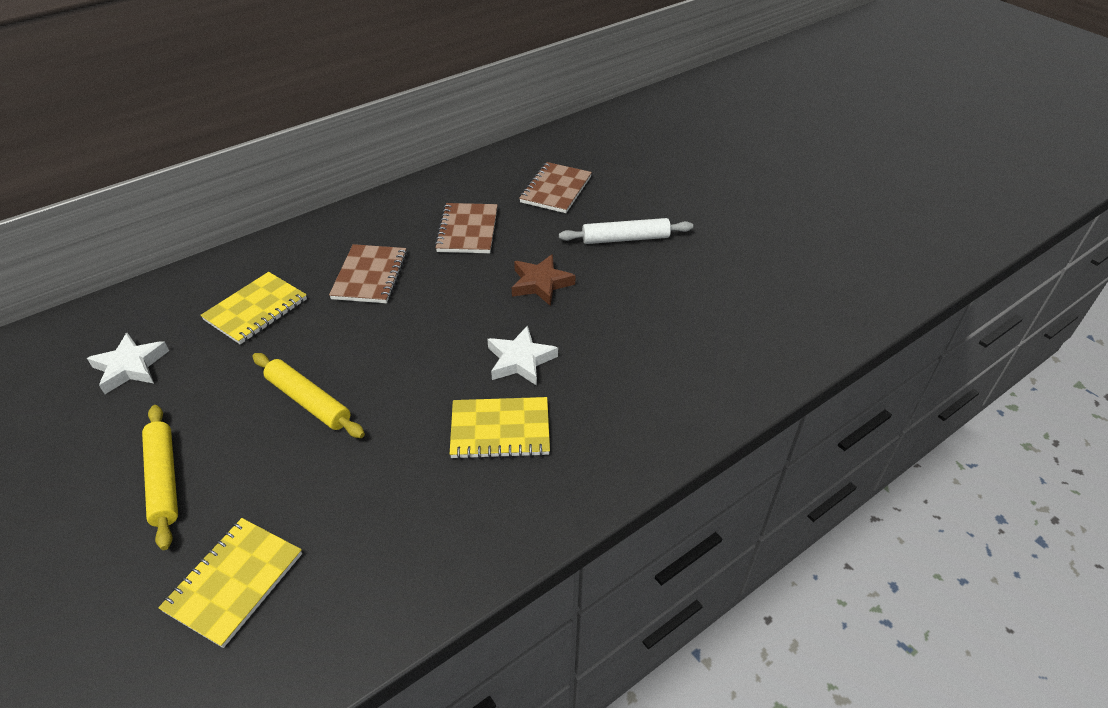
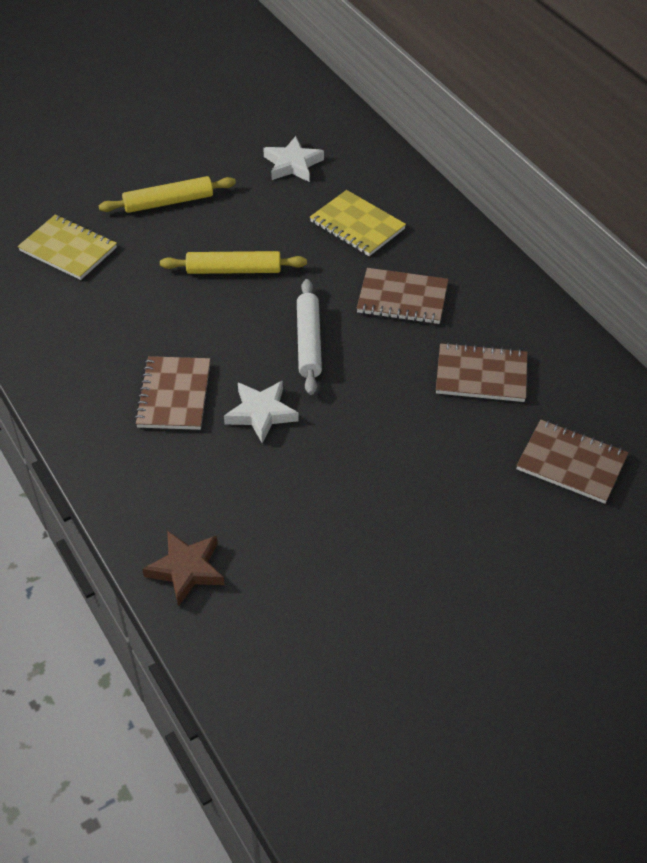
camera: 95 degrees right, 5 degrees up
yellow rolling pin [252,353,365,438] -> yellow rolling pin turned 45 degrees clockwise [160,251,307,274]
yellow notebook [450,397,550,459] -> brown notebook [134,356,210,430]
brown star [512,254,576,306] -> brown star moved to [142,531,225,607]
white rolling pin [559,218,693,244] -> white rolling pin moved to [297,279,322,395]

